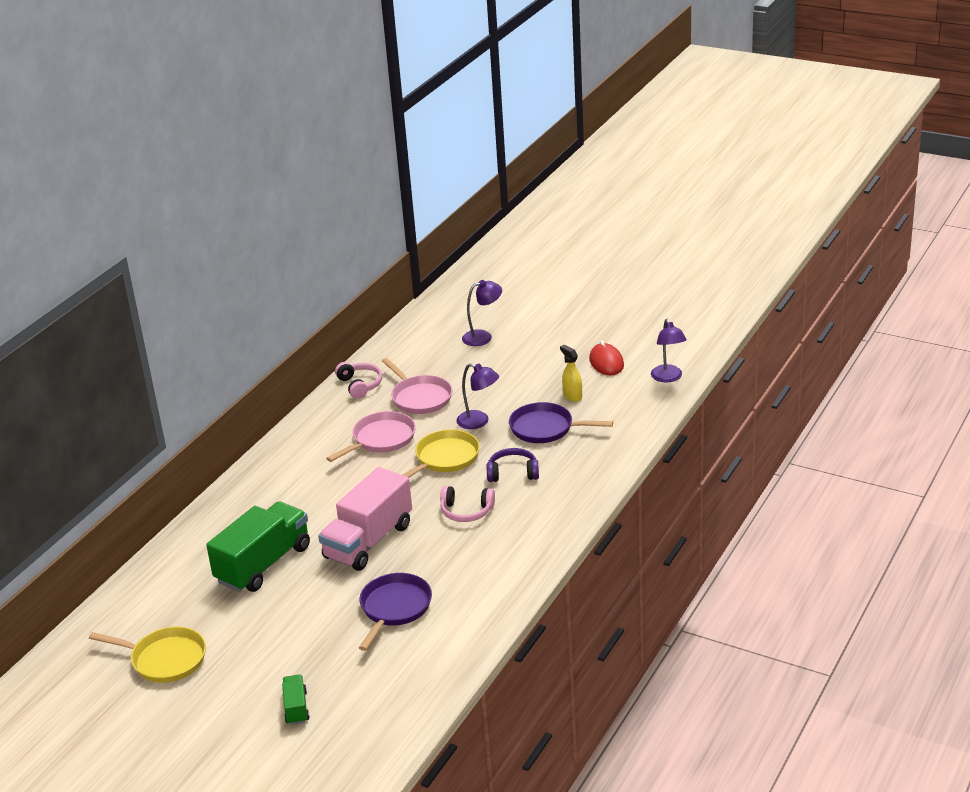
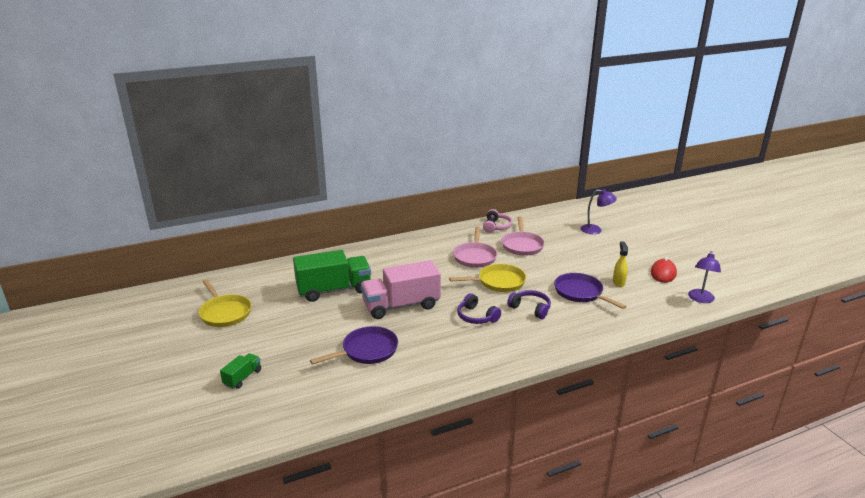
camera: 35 degrees right, 5 degrees down
pink pan [326,411,416,462] -> pink pan turned 105 degrees clockwise [453,227,497,268]
pink headphones [440,486,495,522] -> purple headphones [457,293,501,324]
purple lamp [456,363,499,429] -> none

